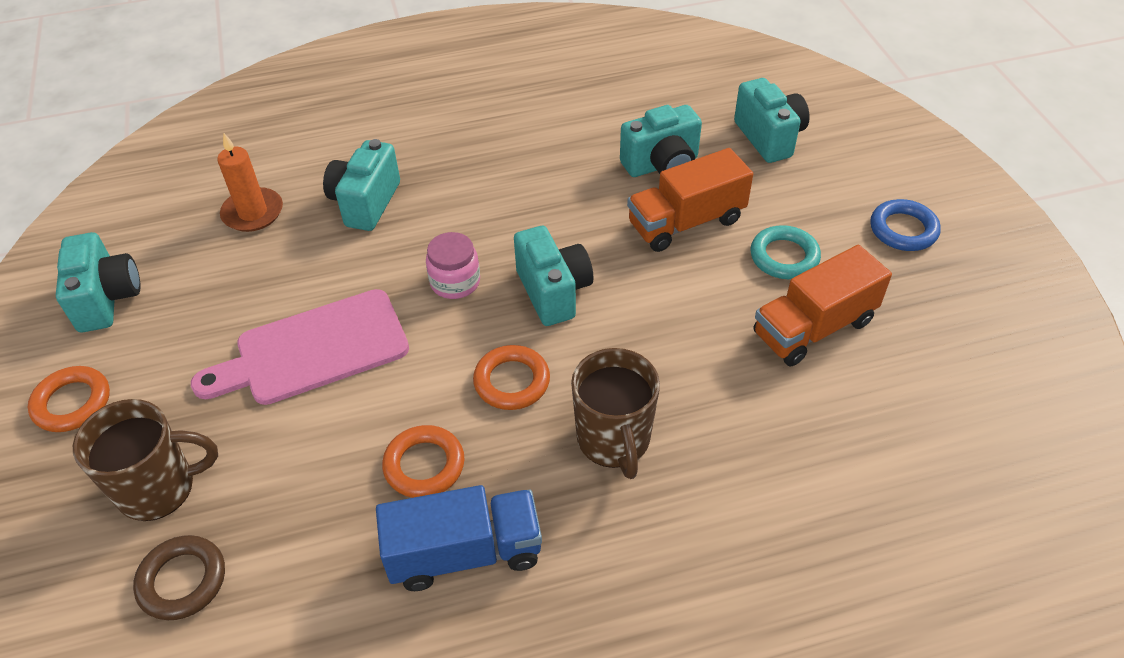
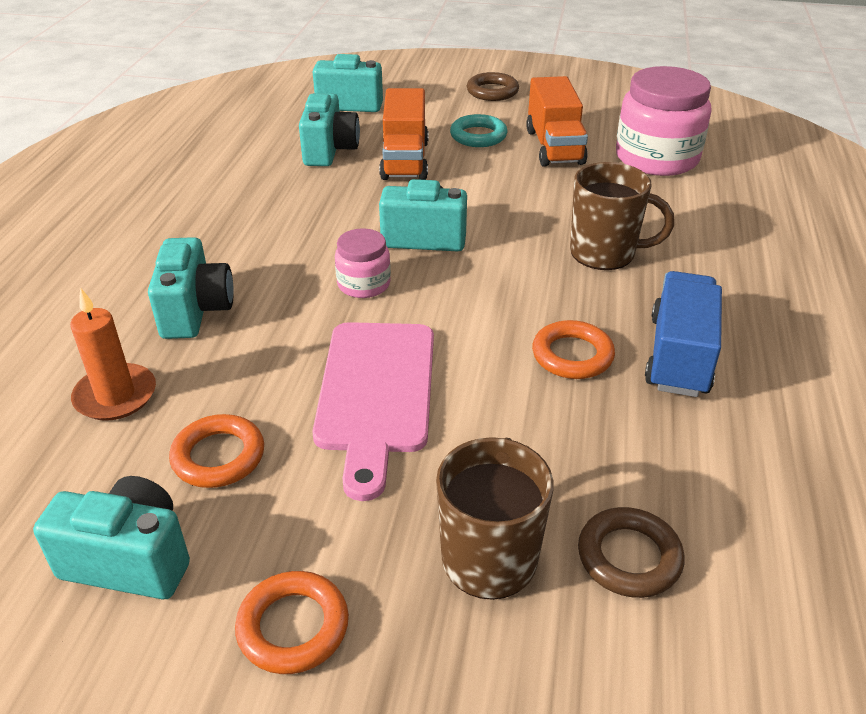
camera: 65 degrees left, 10 degrees down
turquoise camera [323,139,400,231] -> turquoise camera turned 135 degrees counterclockwise [148,237,234,339]
orange ring [473,345,550,410] -> orange ring moved to [169,414,264,488]
blue ring [870,199,941,251] -> brown ring [467,72,519,101]
none -> pink jar [616,66,711,176]

